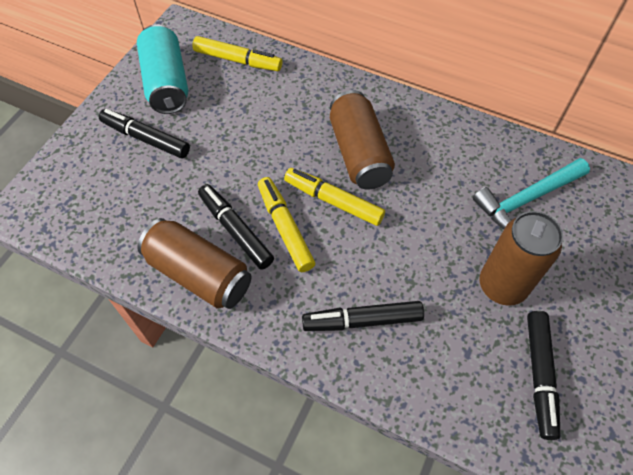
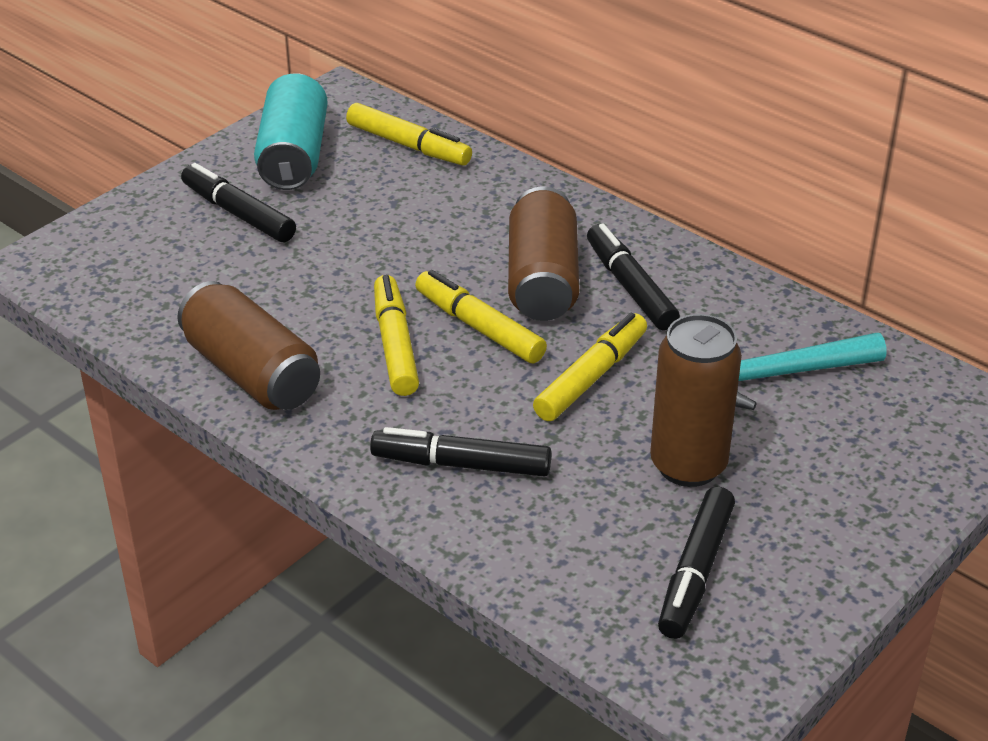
camera: 15 degrees right, 20 degrees down
black marker [198,184,274,270] -> black marker moved to [587,223,680,331]
none -> yellow marker [533,313,647,421]

